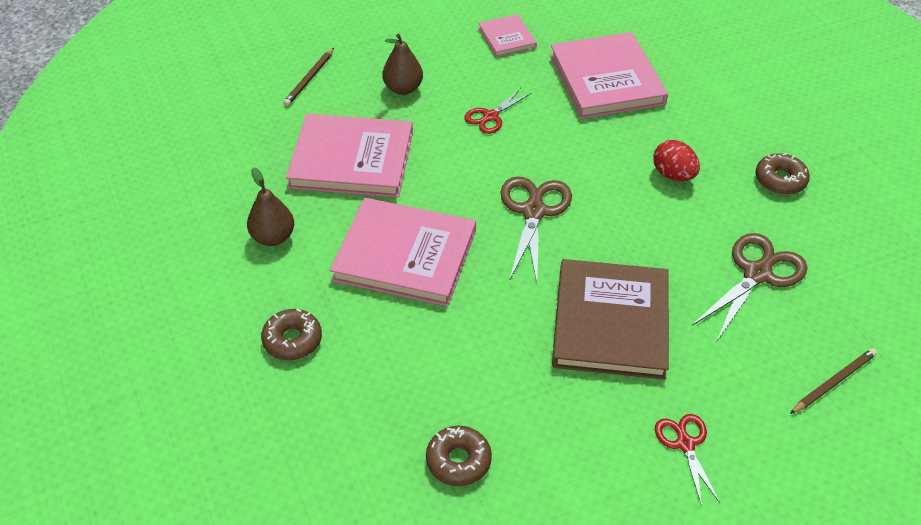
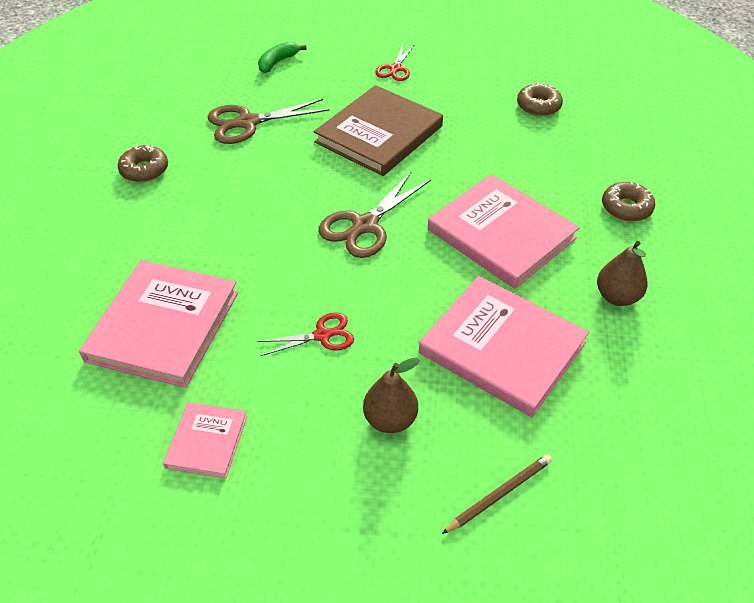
camera: 150 degrees left, 0 degrees up
red egg [653,140,700,181] -> none
brown pencil [790,348,877,414] -> green banana [258,41,307,73]

